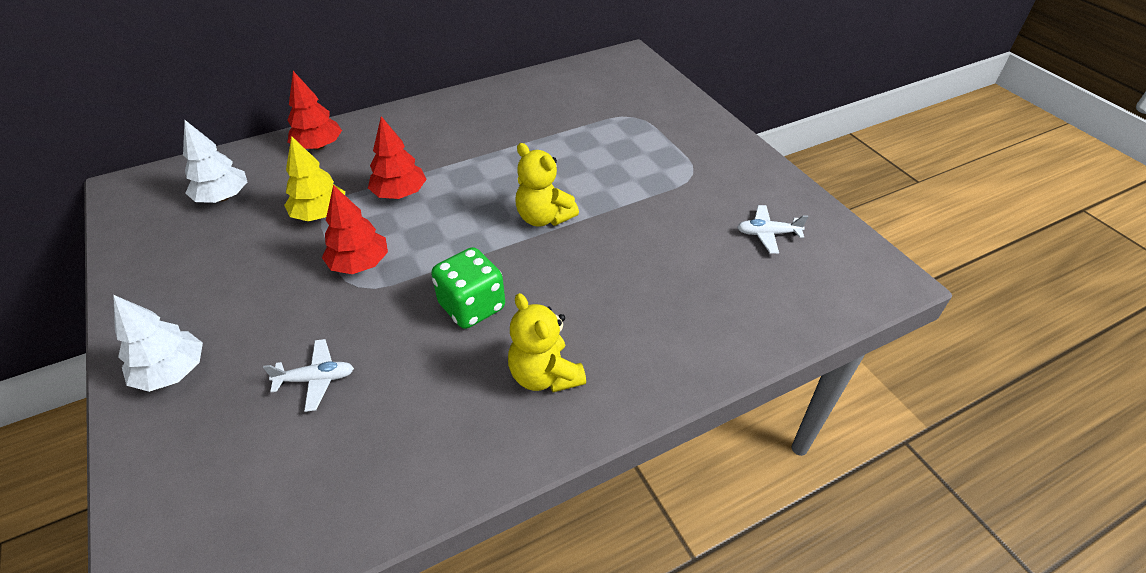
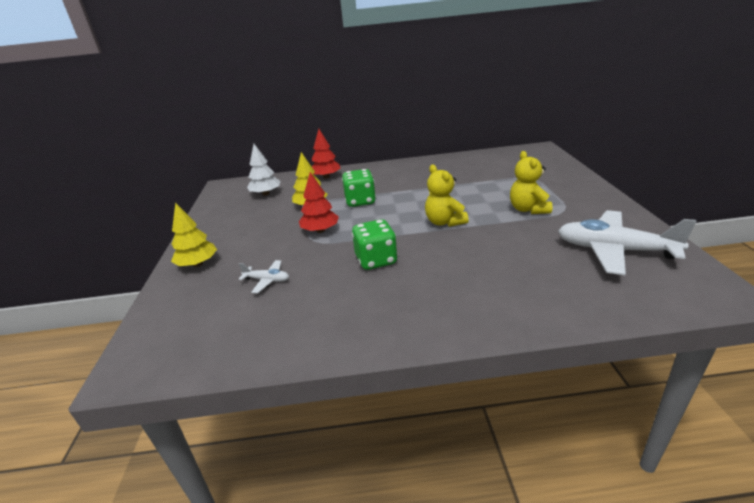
camera: 25 degrees right, 15 degrees down
white tree [113,295,203,392] -> yellow tree [171,203,217,267]
red tree [368,116,427,199] -> green dice [342,169,376,207]
yellow teddy bear [508,293,586,392] -> yellow teddy bear moved to [510,151,553,214]
white plane [737,205,808,254] -> white plane [558,210,697,275], size x2.15

